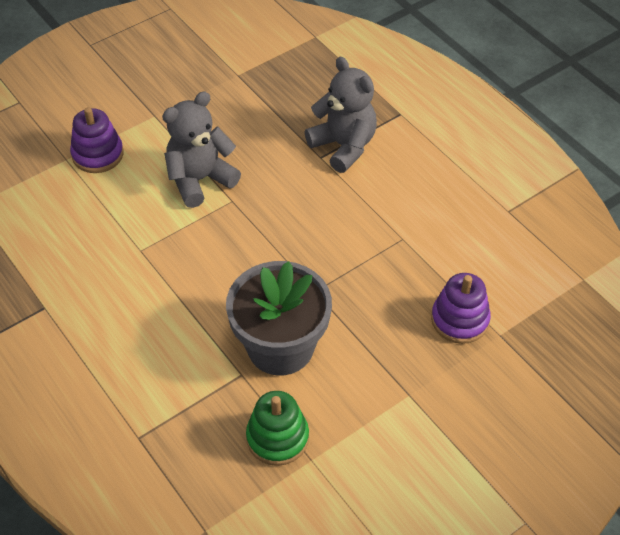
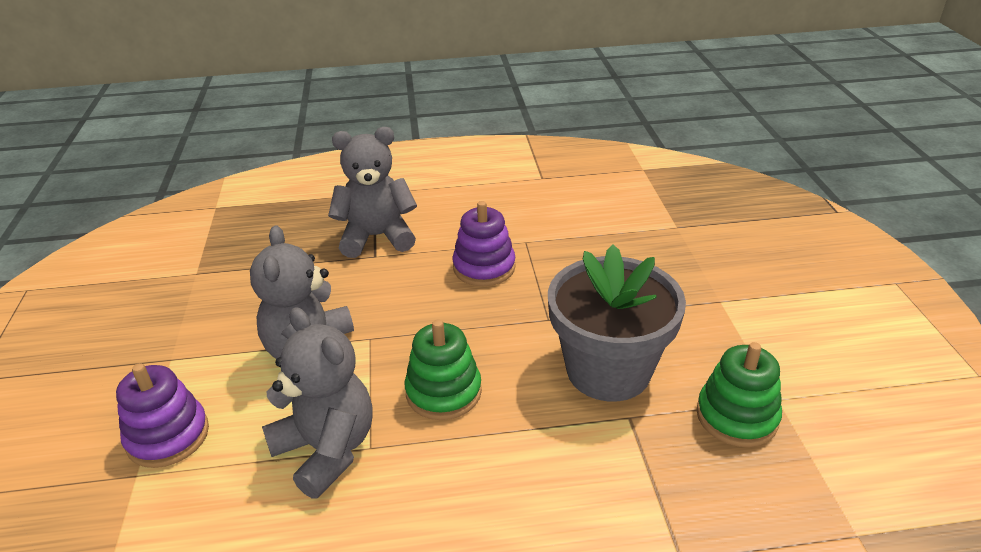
camera: 60 degrees left, 15 degrees down
purple stacking toy [431,273,491,344] -> purple stacking toy moved to [452,201,516,286]
none -> grey teddy bear [262,307,373,499]
none -> green stacking toy [405,320,482,420]

